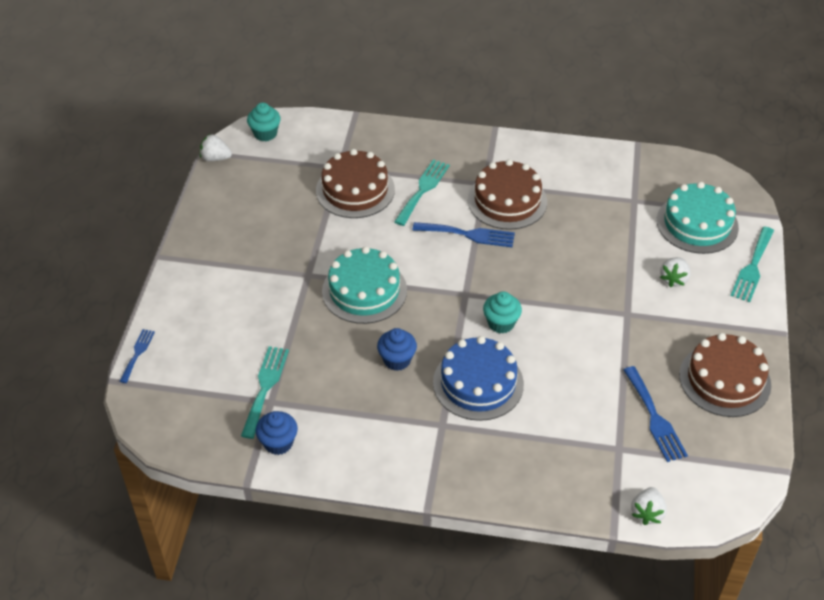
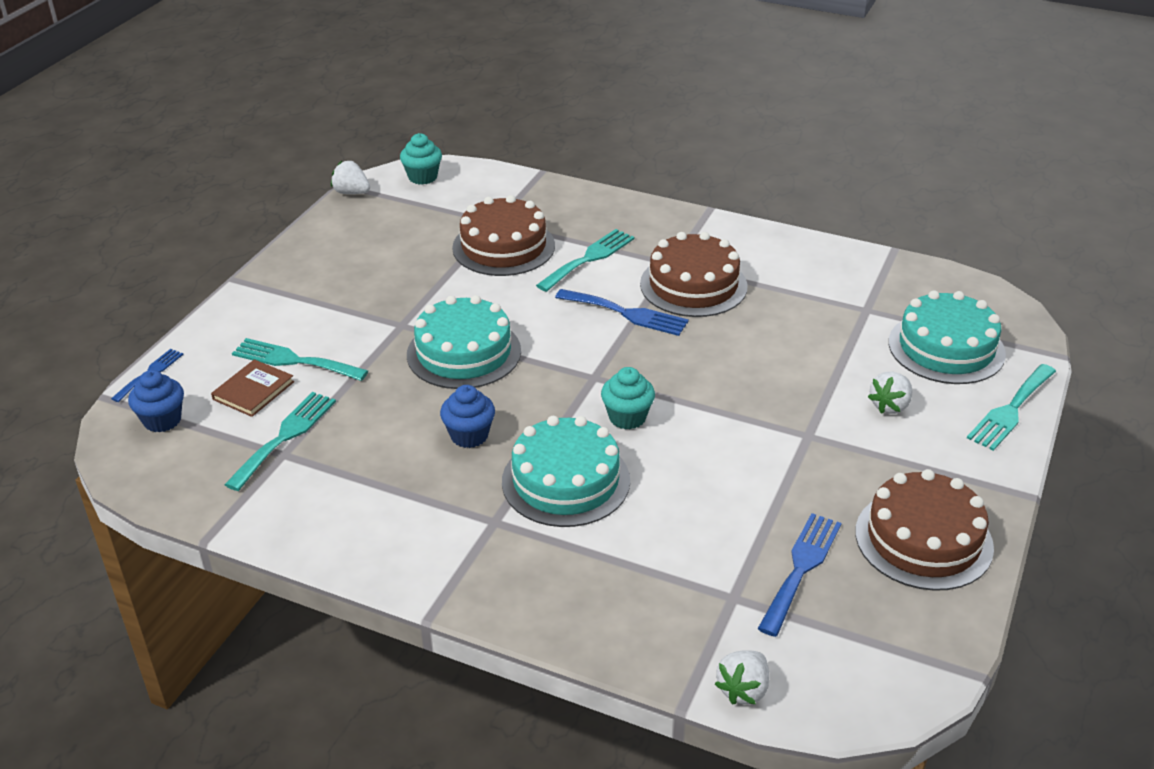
camera: 15 degrees right, 10 degrees down
blue cupcake [256,411,298,455] -> blue cupcake moved to [128,370,184,432]
blue cake [433,336,524,421] -> turquoise cake [502,416,630,527]
blue fork [623,366,688,462] -> blue fork turned 150 degrees counterclockwise [758,513,842,637]
none -> brown book [211,359,294,417]
none -> turquoise fork [232,338,368,381]

